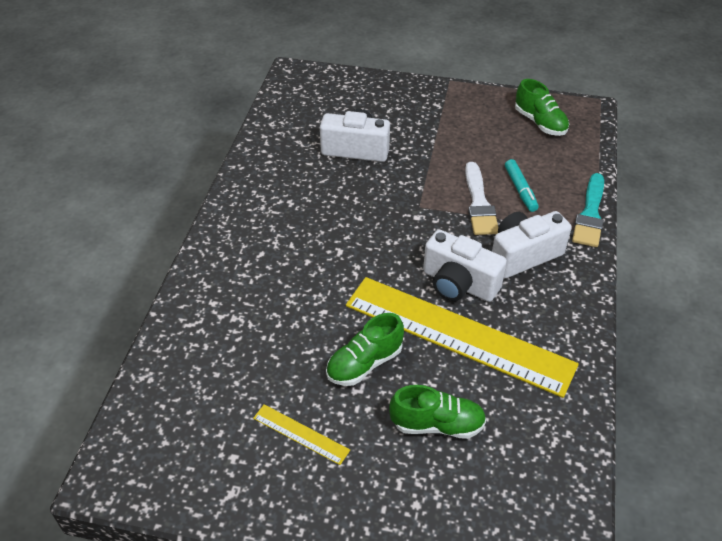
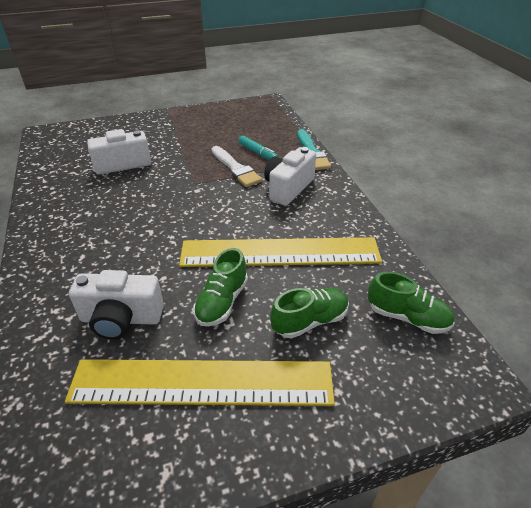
camera: 30 degrees left, 5 degrees down
yellow ruler [253,404,350,465] -> yellow ruler [65,359,335,406], size x2.49
white camera [423,230,507,302] -> white camera moved to [69,270,164,340]
green shoe [515,79,569,136] -> green shoe moved to [368,272,455,334]

